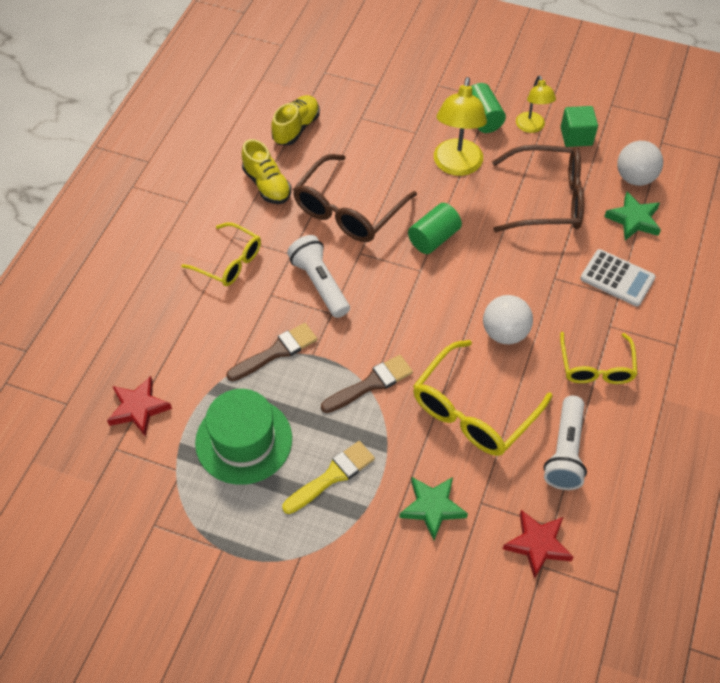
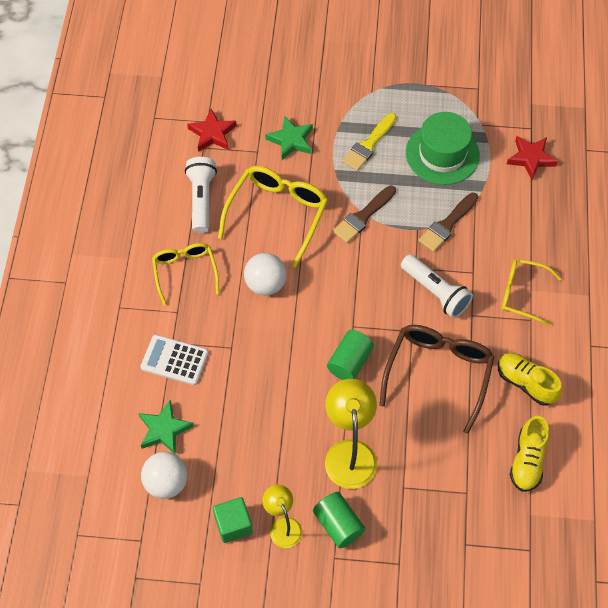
camera: 165 degrees right, 5 degrees up
brown glasses [492,145,584,232] -> none

